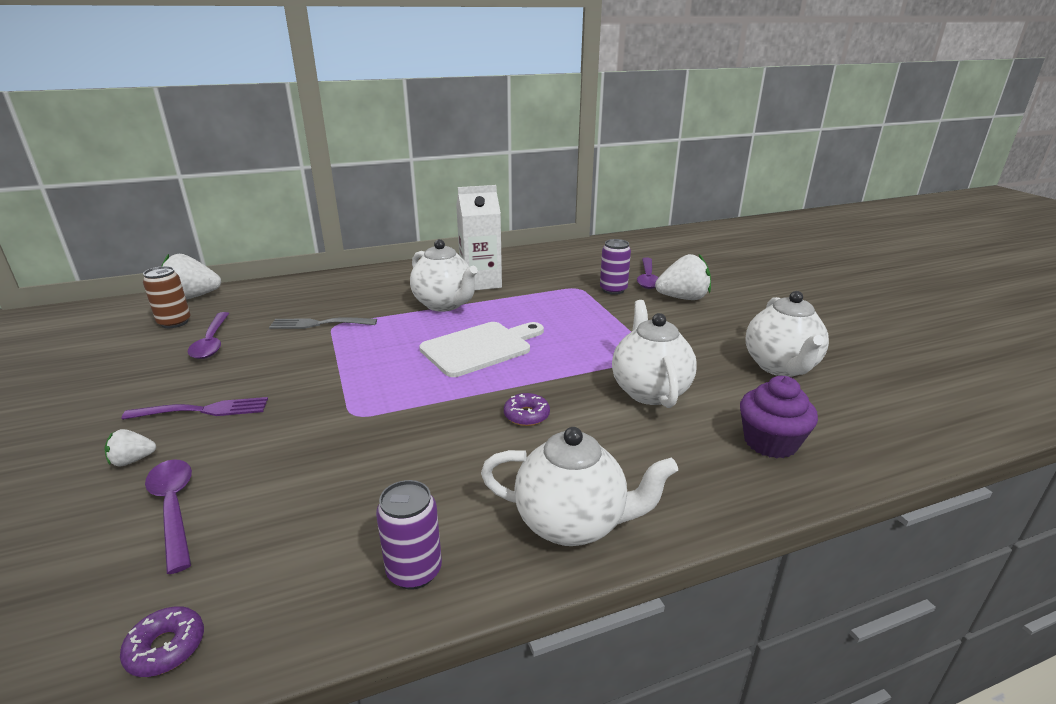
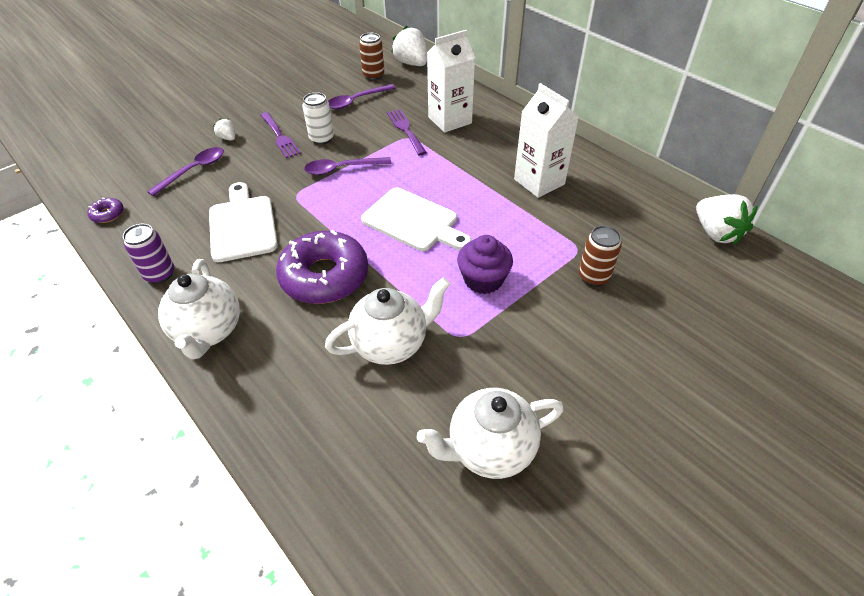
camera: 70 degrees right, 20 degrees up
grey fork [269,317,377,329] -> purple fork [387,109,427,155]
white teapot [410,239,478,312] -> none
purple donut [504,393,550,426] -> purple donut [276,230,368,304], size x2.44
purple can [600,239,631,295] -> brown can [579,225,622,286]
purple spoon [637,257,659,289] -> purple spoon moved to [304,157,392,175]
white strawberry [655,254,711,300] -> white strawberry moved to [696,194,758,245]
purple cupcake [740,376,818,458] -> purple cupcake moved to [457,235,513,294]
none -> white cutting board [209,182,278,262]
none -> white can [302,92,334,145]
none -> white carton [427,30,475,133]

